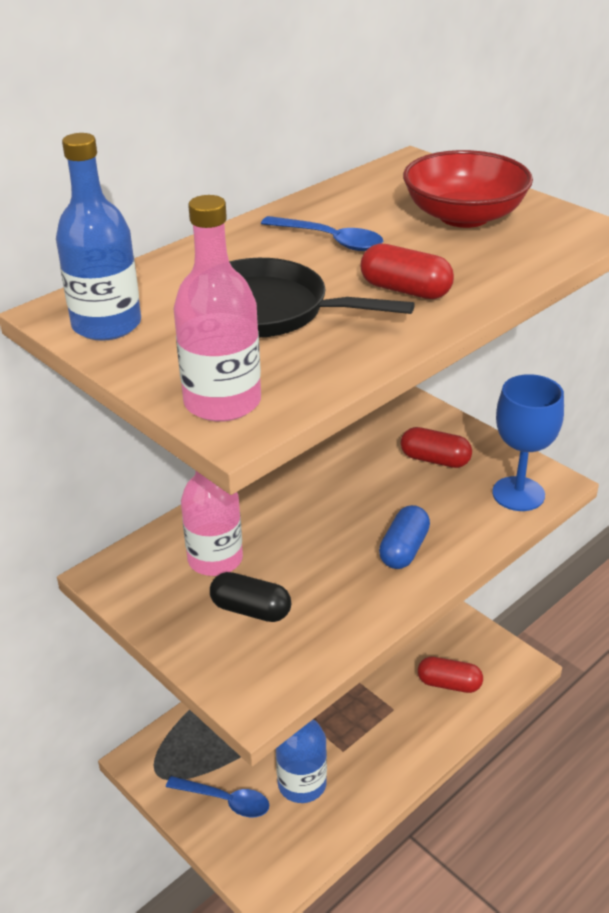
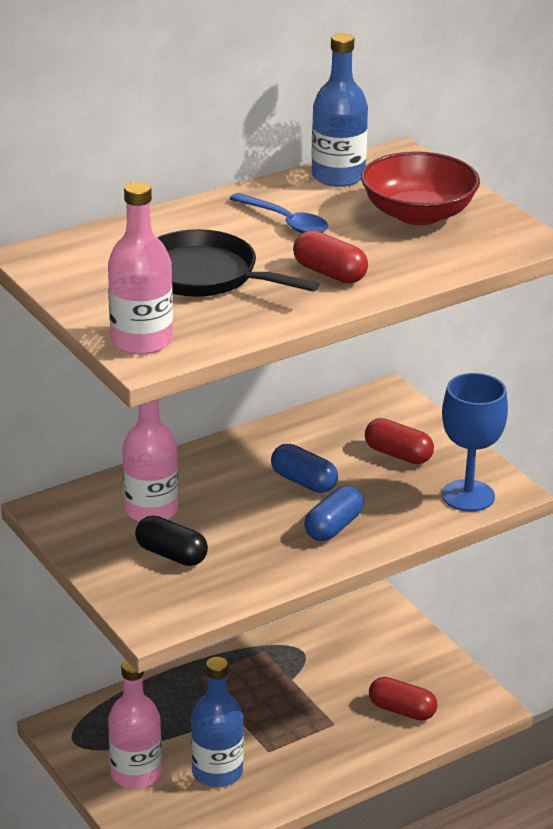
camera: 10 degrees right, 5 degrees down
blue bottle [56,133,141,341] -> blue bottle moved to [311,33,368,187]
blue spoon [166,776,269,817] -> pink bottle [108,660,162,789]
none -> blue capsule [271,444,338,493]

